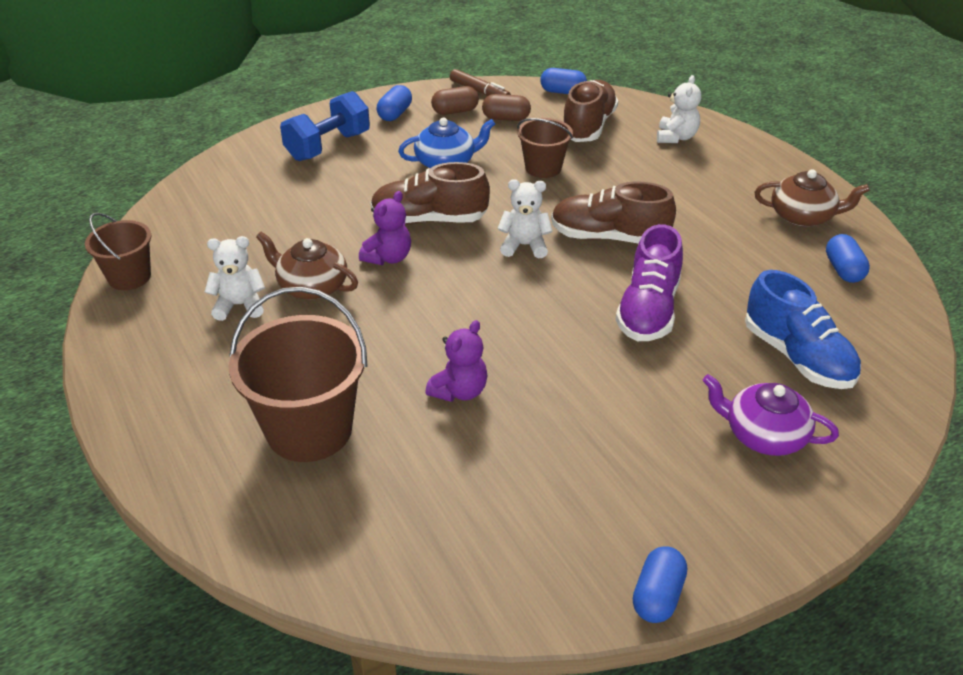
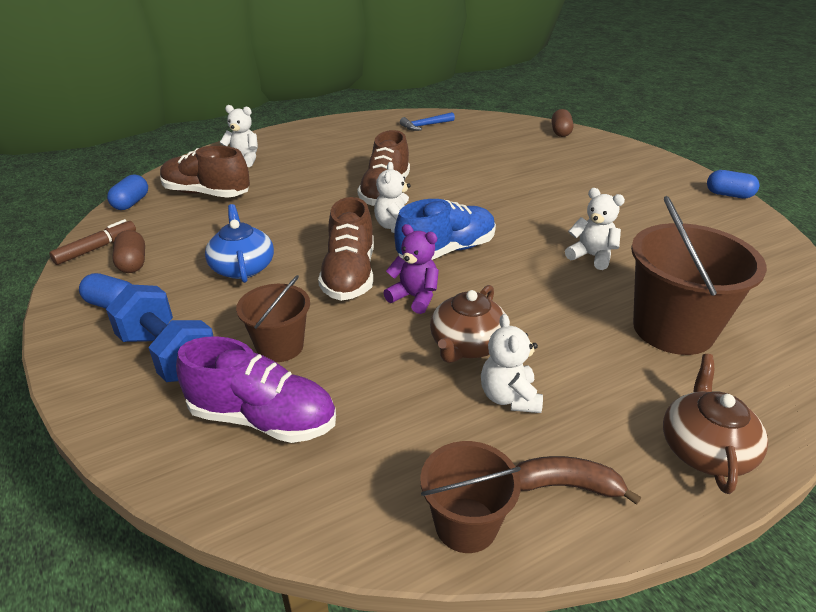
camera: 90 degrees left, 5 degrees down
purple teddy bear [425,320,488,402] -> white teddy bear [565,188,625,270]
brown capsule [482,94,531,121] -> brown capsule moved to [551,109,574,137]
brown bucket [517,118,573,178] -> brown bucket moved to [236,275,310,362]
purple shoe [615,224,683,341] -> purple shoe moved to [176,336,336,443]
purple teapot [702,374,839,456] -> none
blue shoe [745,270,861,389] -> blue shoe moved to [394,199,496,260]
brown teapot [754,169,870,227] -> brown teapot moved to [663,354,768,494]
blue capsule [826,234,870,283] -> blue hammer [400,112,455,131]
none -> brown banana [515,456,641,505]

